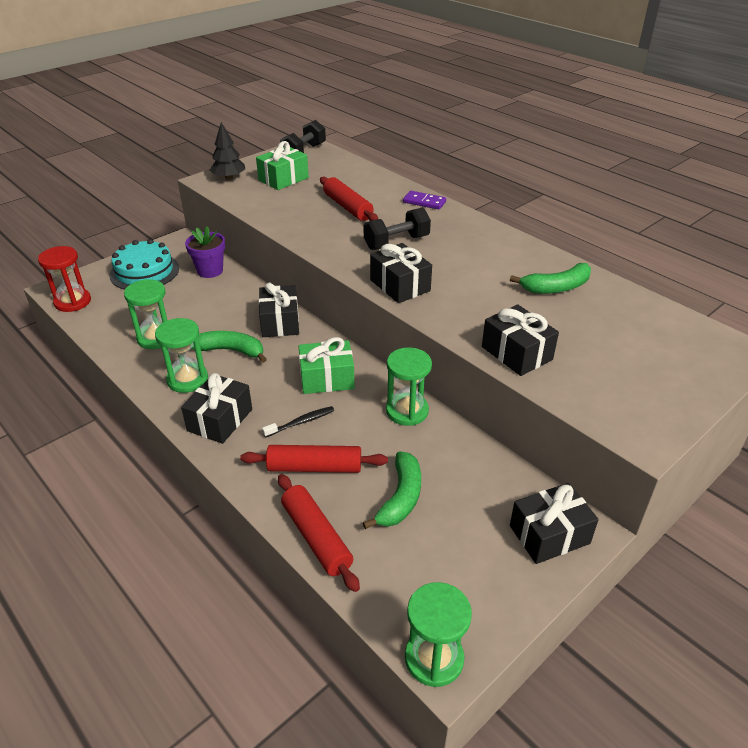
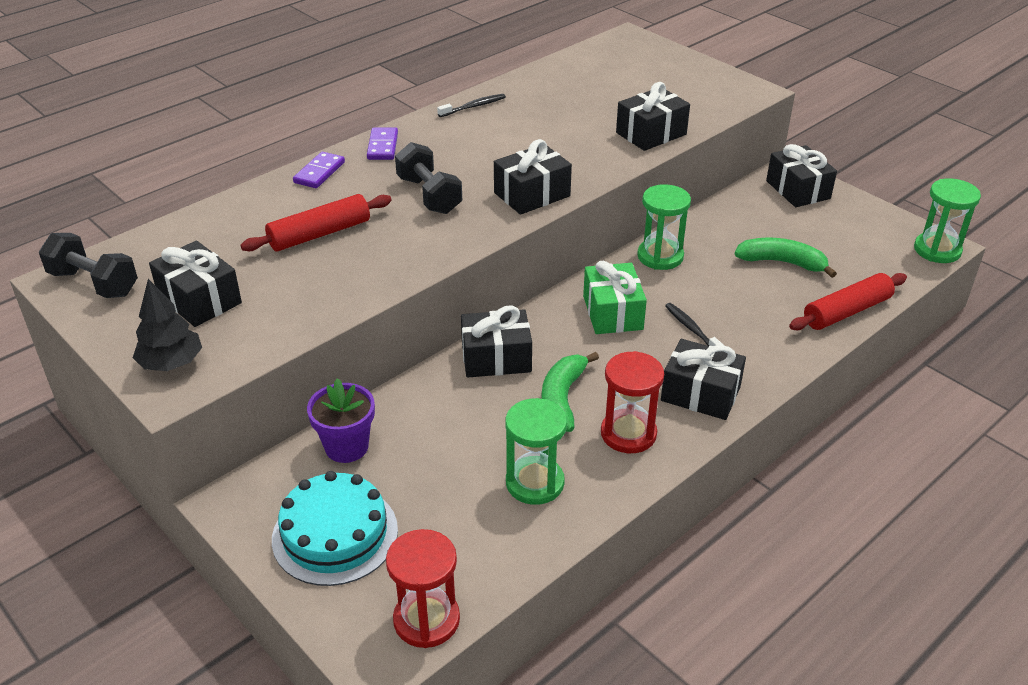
camera: 90 degrees left, 0 degrees up
green hourglass [155,318,208,393] -> red hourglass [601,351,664,453]
red rolling pin [240,445,388,473] -> none
green gift [256,141,309,190] -> black gift [149,240,242,327]
green banana [510,263,591,294] -> none
none -> purple domino [367,128,398,160]
none -> black toothbrush [437,94,506,117]

